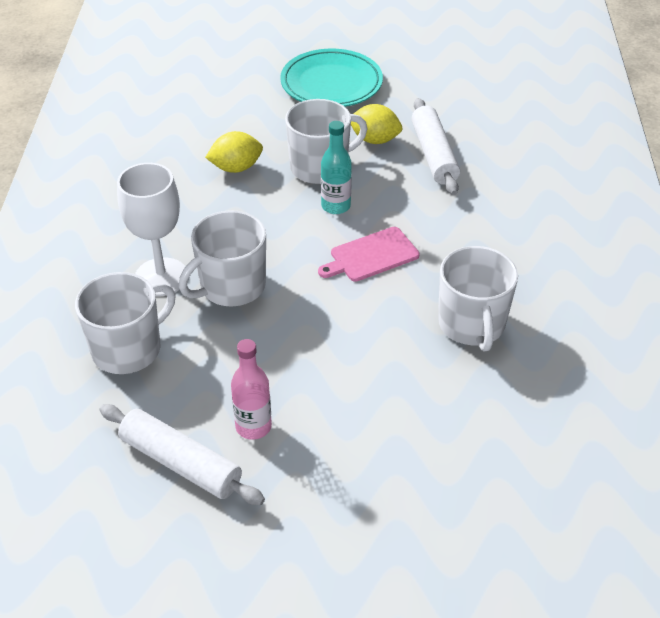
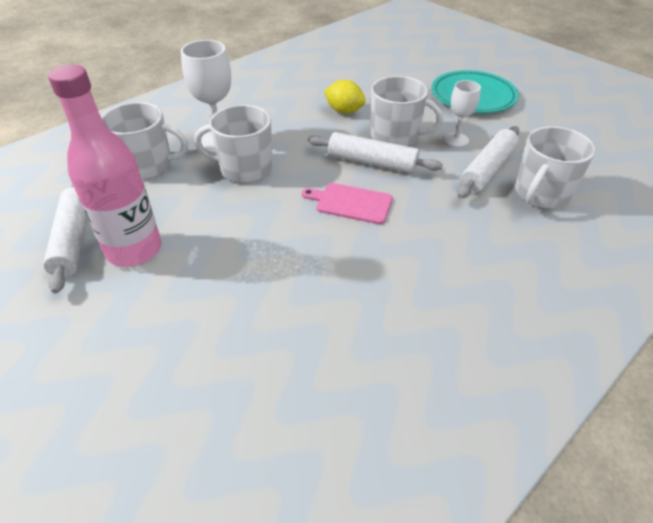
camera: 45 degrees right, 0 degrees up
pink bottle [231,339,272,440] -> pink bottle [48,65,161,267], size x1.84
turquoise bottle [321,121,352,214] -> white rolling pin [308,132,443,173]
yellow lemon [351,104,402,144] -> white goblet [444,80,481,147]
white mug [438,246,518,351] -> white mug moved to [515,126,596,209]

